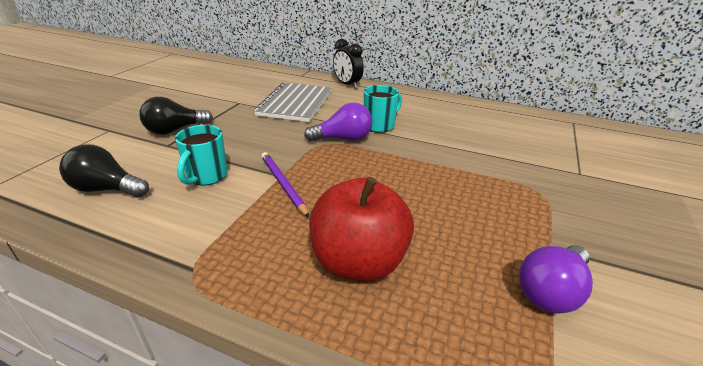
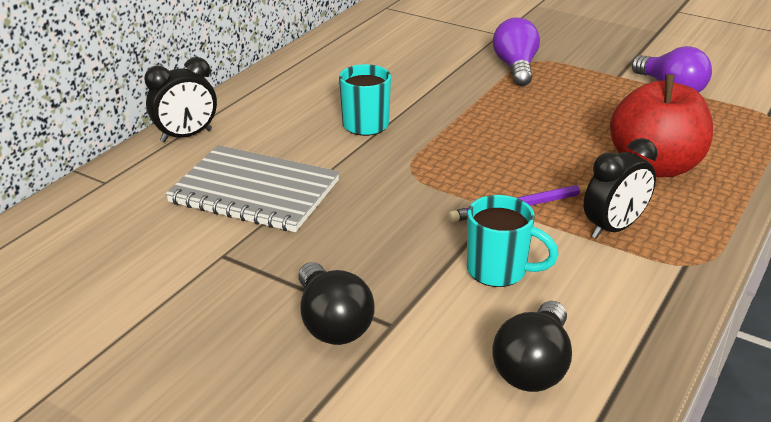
camera: 80 degrees left, 0 degrees up
purple light bulb [304,103,372,142] -> purple light bulb moved to [493,17,540,86]
none -> black clock [583,138,657,239]

